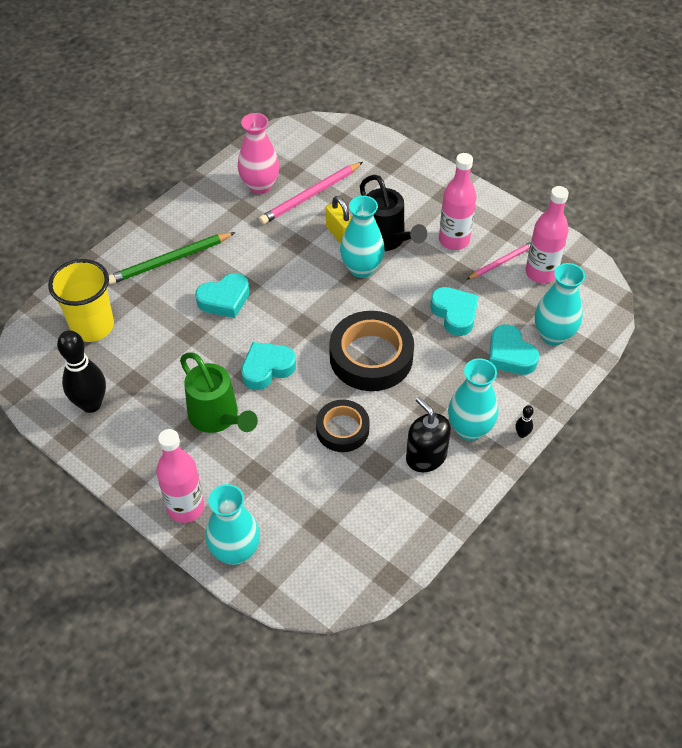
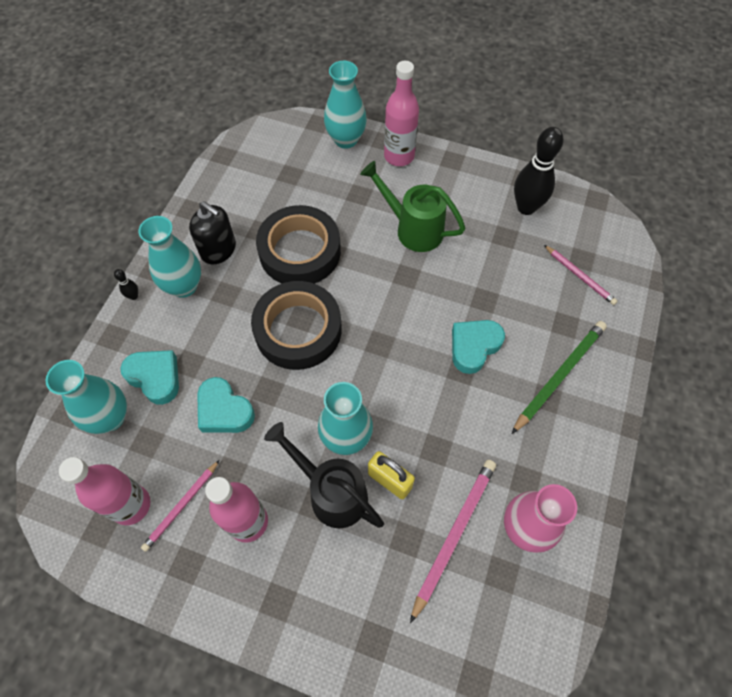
camera: 160 degrees right, 10 degrees up
yellow cup [48,259,114,342] -> pink pencil [544,245,618,305]
turquoise heart [241,342,296,390] -> none
black tape [316,400,370,452] -> black tape [256,205,341,284], size x1.65

